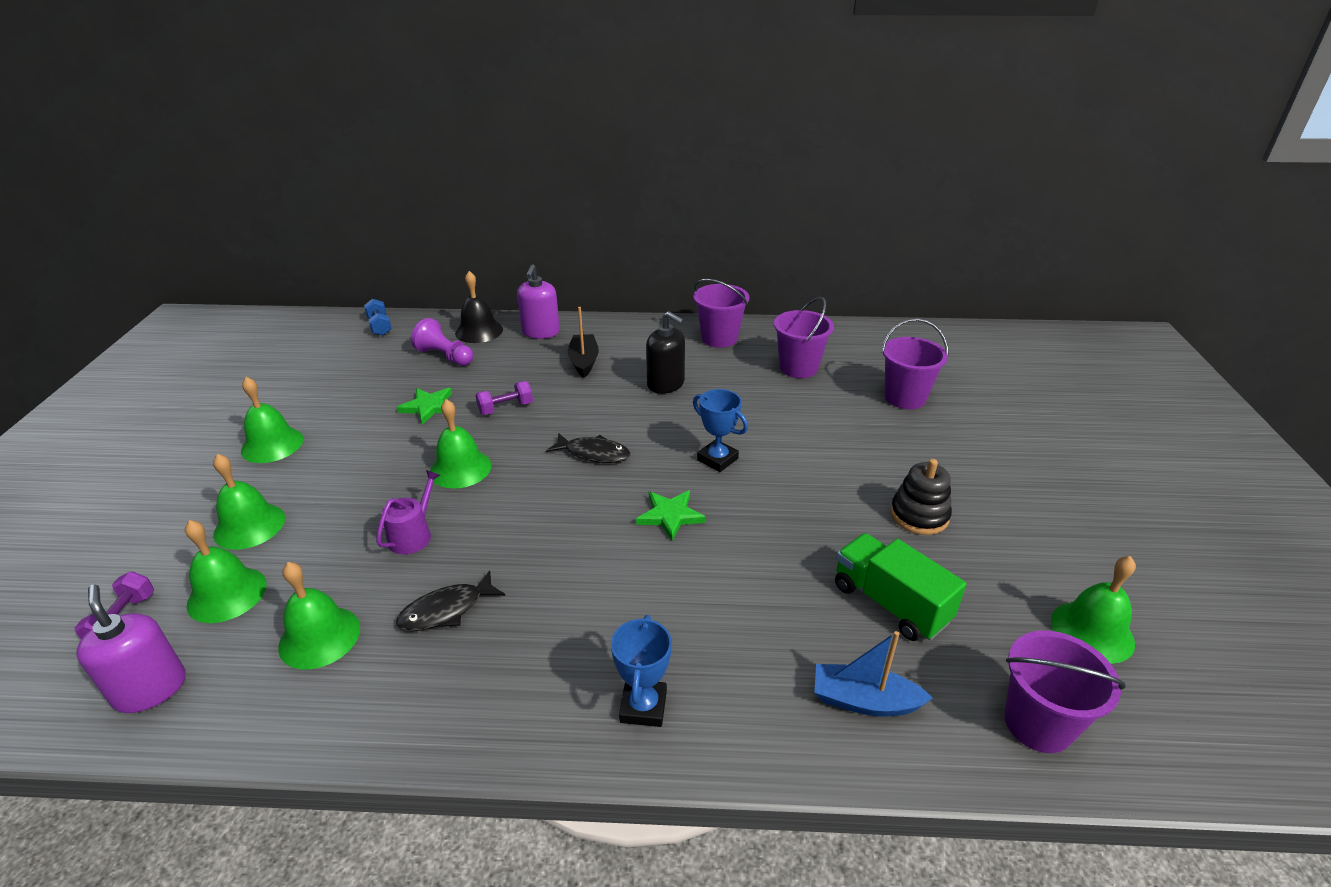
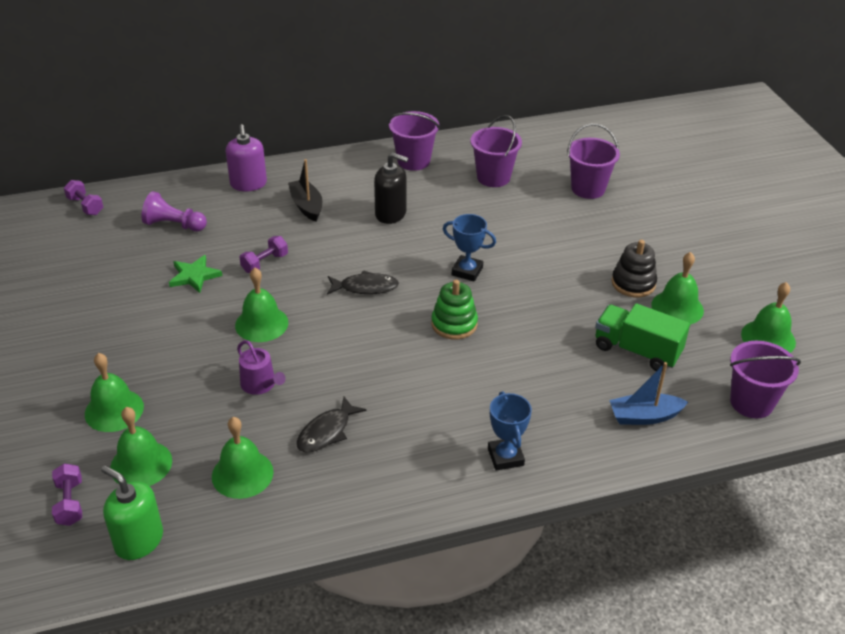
camera: 20 degrees left, 5 degrees up
purple soap dispenser [76,584,186,713] -> green soap dispenser [101,466,163,560]
green bell [241,377,304,463] -> green bell moved to [651,252,704,324]
blue dumbbell [364,299,392,335] -> purple dumbbell [64,180,103,215]
purple watering can [376,470,440,555] -> purple watering can turned 135 degrees clockwise [237,340,286,395]
black bell [455,271,503,343] -> none
green star [636,490,706,541] -> green stacking toy [431,280,478,340]

